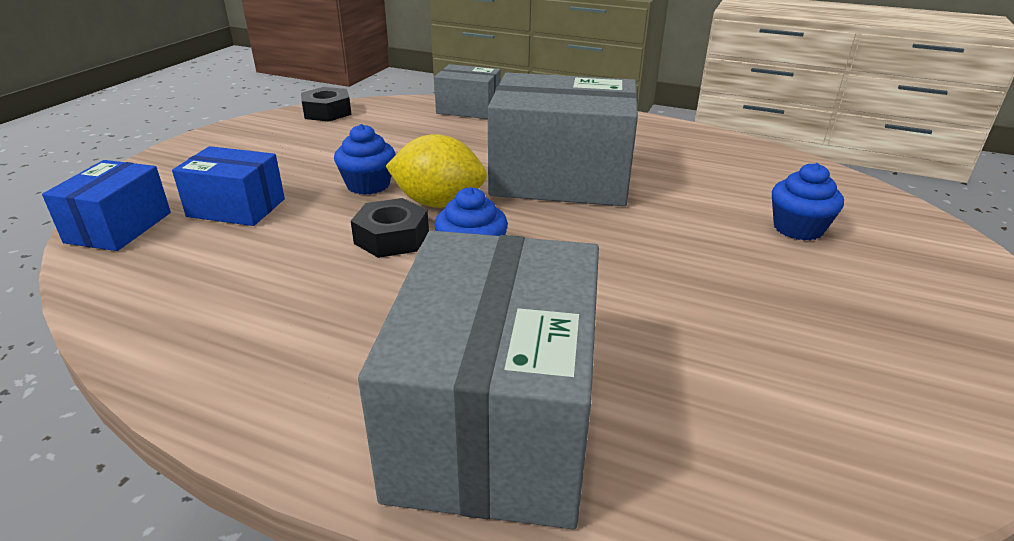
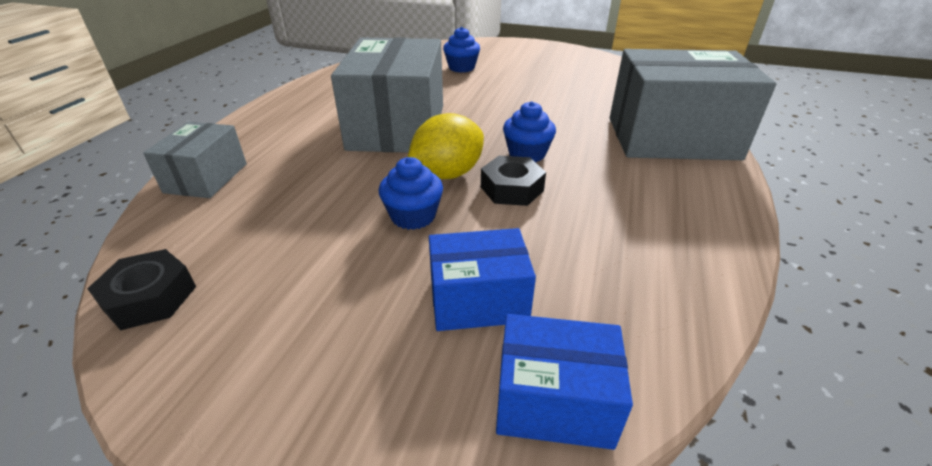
camera: 95 degrees left, 5 degrees up
blue box [172,146,285,226] -> blue box turned 75 degrees clockwise [429,228,536,331]
yellow lemon [386,134,487,208] -> yellow lemon turned 45 degrees clockwise [408,113,484,179]

